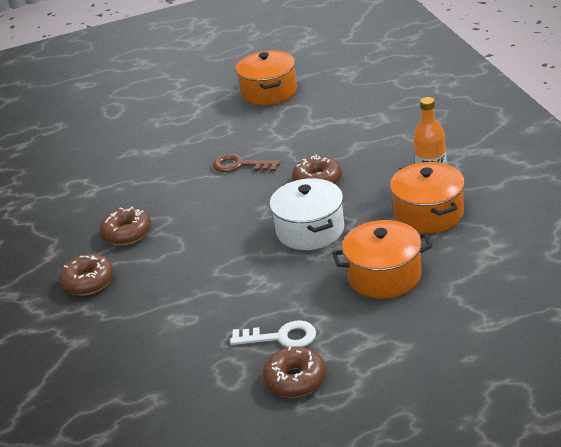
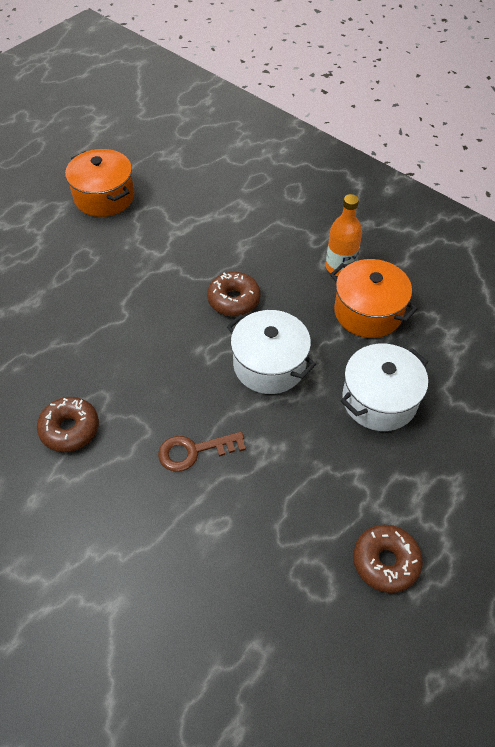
camera: 35 degrees left, 20 degrees up
brown donut [59,254,114,296] -> none
brown key [213,154,281,172] -> brown key moved to [158,432,246,472]
white key [230,320,316,348] -> none
orange pot [332,220,432,299] -> white pot [341,344,428,431]

